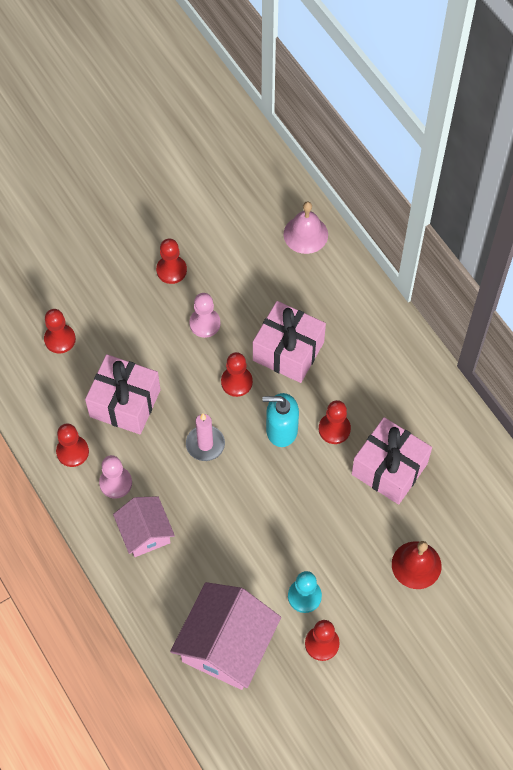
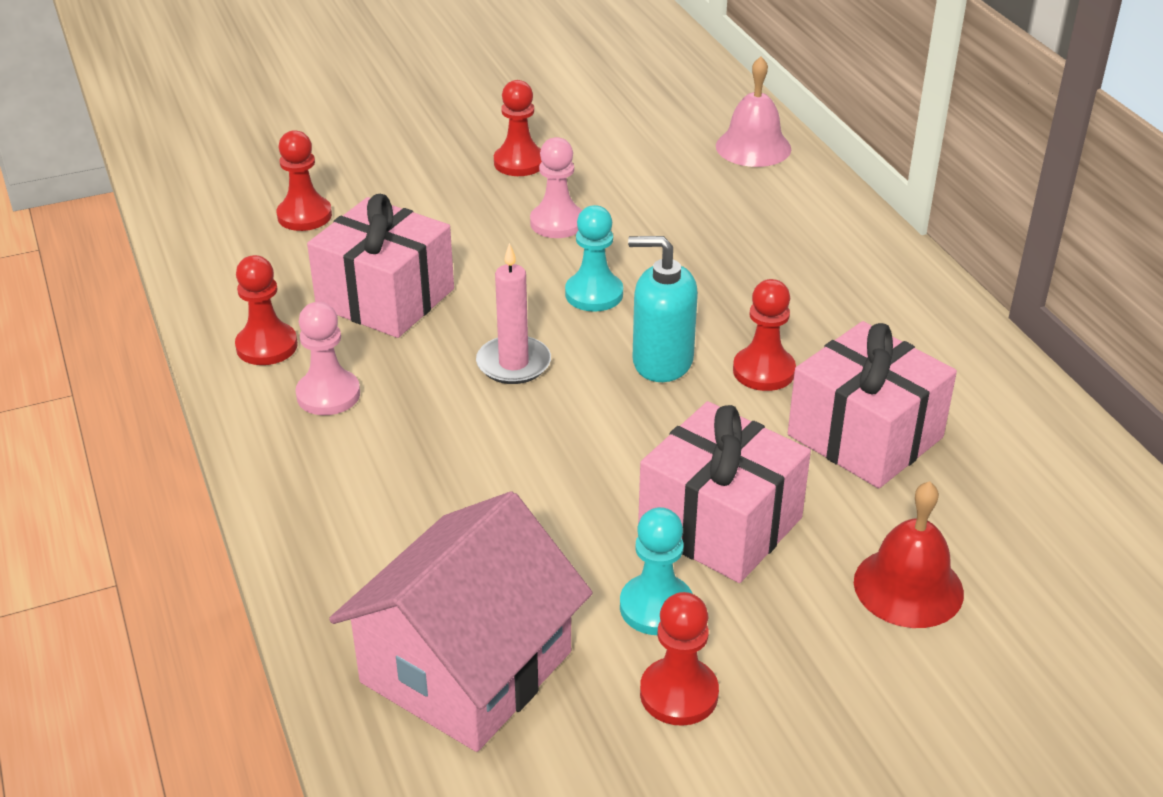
camera: 10 degrees right, 25 degrees down
pink house [113,496,175,557] -> none
red pawn [221,352,253,397] -> turquoise pawn [565,205,623,312]
pink gift [253,301,326,383] -> pink gift moved to [638,401,811,583]

